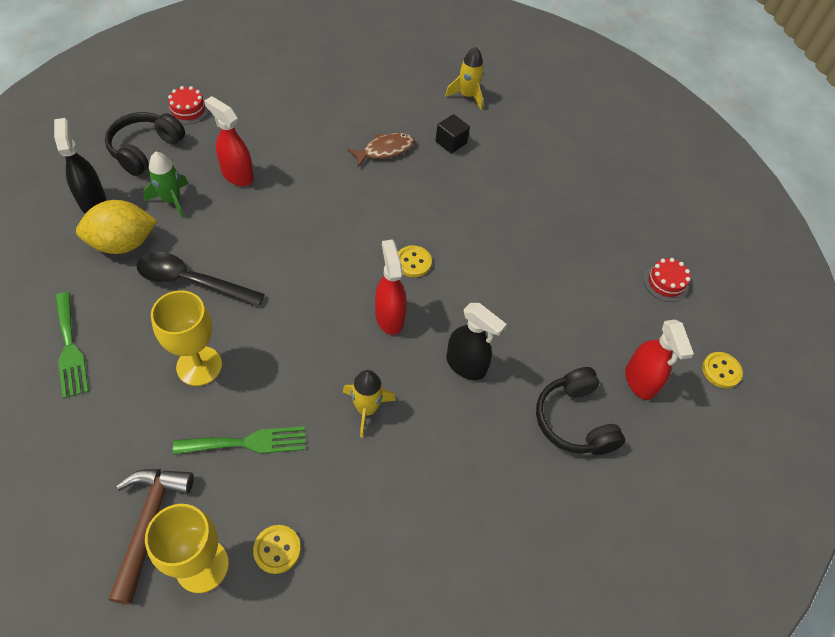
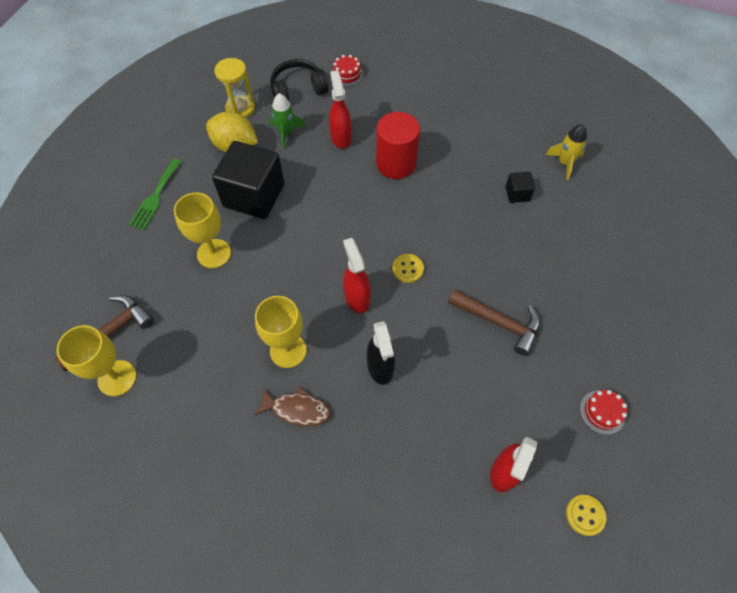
camera: 45 degrees right, 5 degrees up
black spray bottle [54,118,106,214] -> yellow hourglass [214,58,255,118]
black spoon [137,252,265,307] -> black cube [212,141,284,219]
green fork [173,426,306,455] -> none
yellow button [253,525,301,574] -> none
yellow rocket [343,370,396,438] -> yellow goblet [255,296,307,368]
brown fish [347,133,415,167] -> brown fish moved to [254,387,330,426]
red spray bottle [375,240,407,335] -> red spray bottle turned 45 degrees counterclockwise [343,238,371,313]
black headphones [536,367,625,455] -> none
none -> red cylinder [376,112,420,179]
none -> brown hammer [448,289,540,356]

